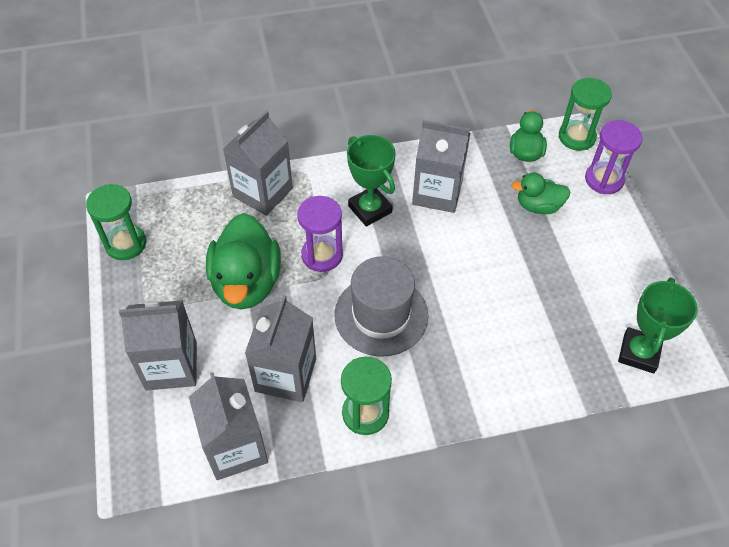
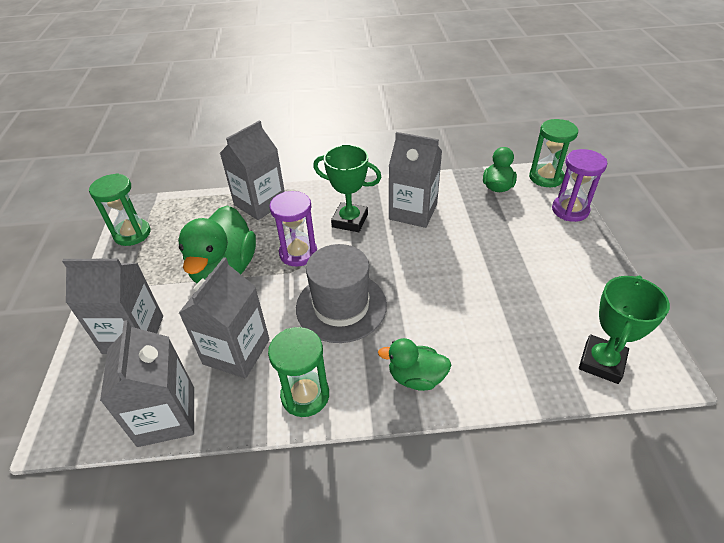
camera: 10 degrees right, 10 degrees down
green trophy [347,135,396,227] -> green trophy turned 45 degrees counterclockwise [313,145,382,232]
green duck [511,173,571,214] -> green duck moved to [378,338,451,391]

